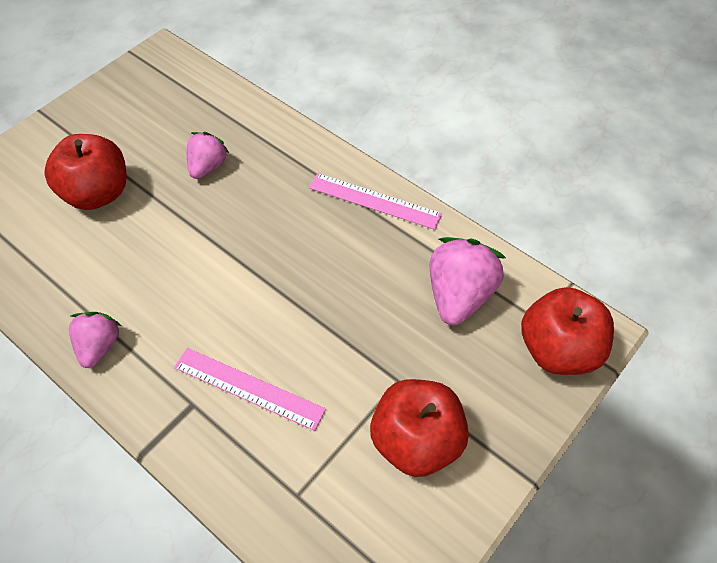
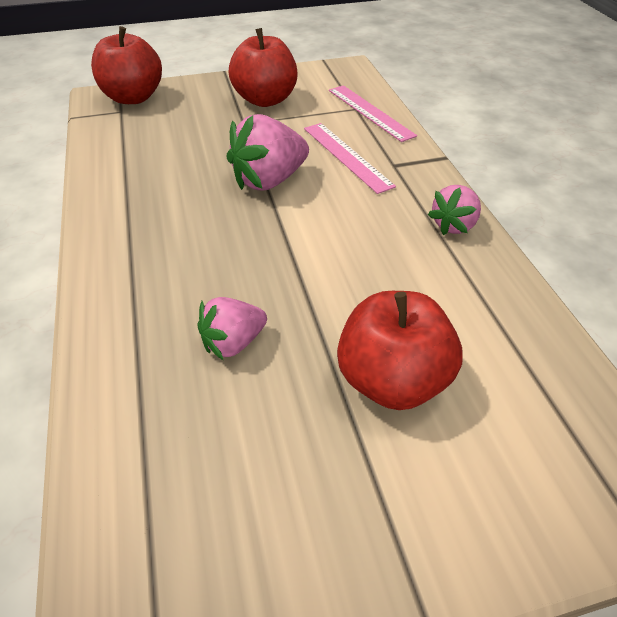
camera: 145 degrees left, 10 degrees down
pink ruler [309,173,442,230] -> pink ruler moved to [329,85,417,142]
pink strawberry [429,237,506,325] -> pink strawberry moved to [226,114,309,190]

